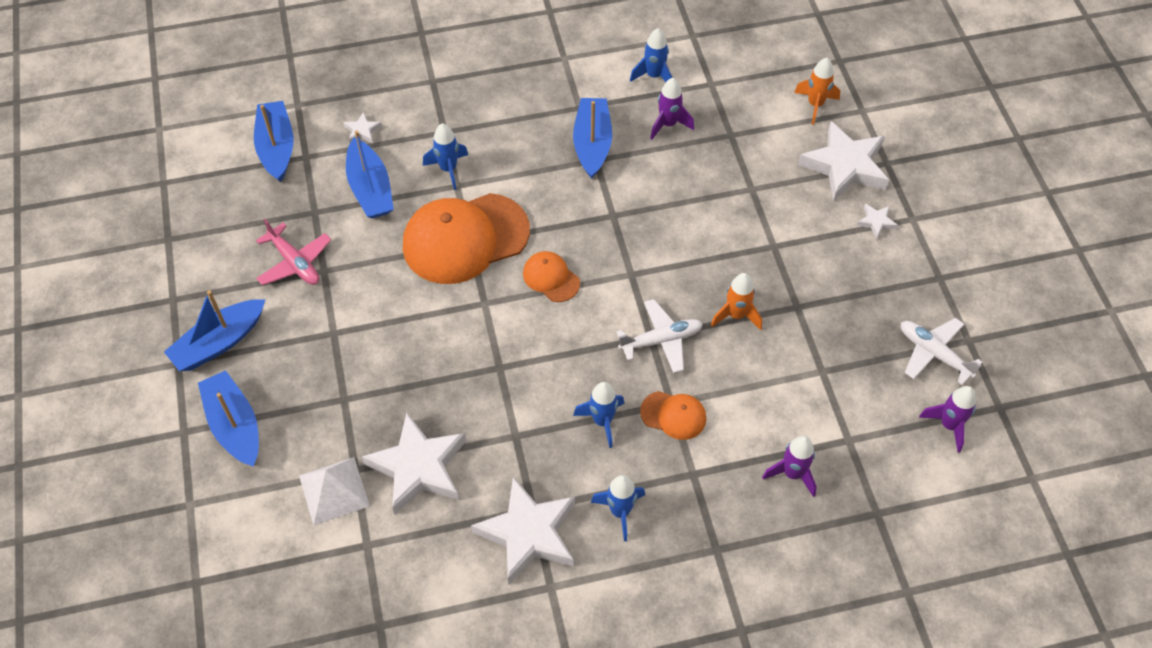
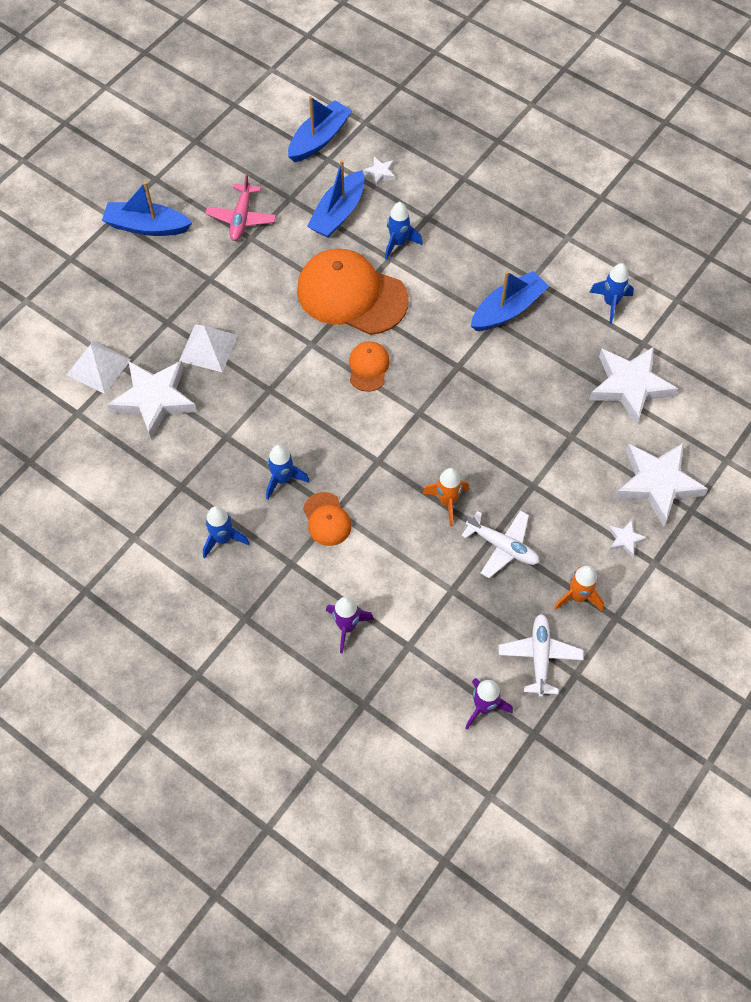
camera: 50 degrees right, 5 degrees up
blue boat [198,370,259,467] -> none
white star [471,477,575,584] -> white star moved to [589,347,678,426]
white plane [616,299,703,373] -> white plane moved to [461,511,540,578]
purple rocket [650,78,694,140] -> none
orange rocket [794,58,840,125] -> orange rocket moved to [554,566,604,611]
none -> white pyramid [179,324,238,372]

